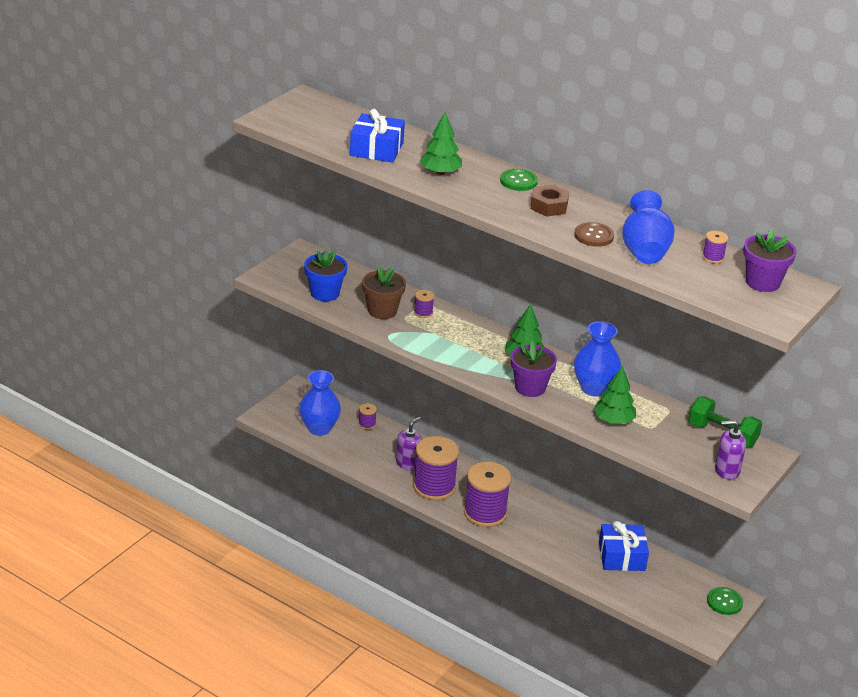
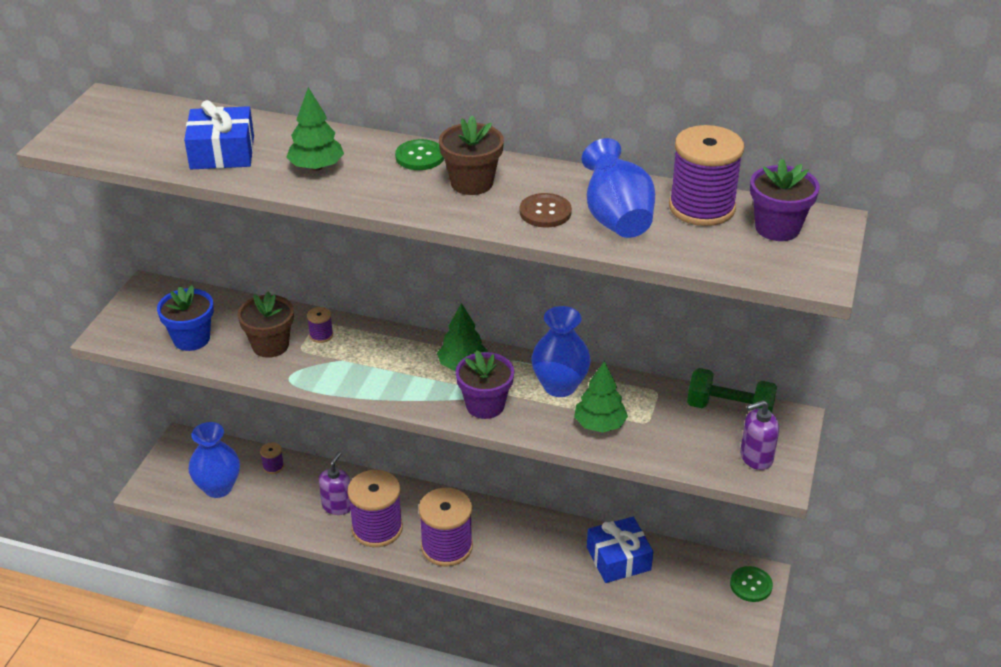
camera: 15 degrees left, 5 degrees up
brown nut [530,185,569,216] -> brown flower pot [439,115,504,195]
purple spool [702,231,728,263] -> purple spool [669,125,744,226], size x2.32

